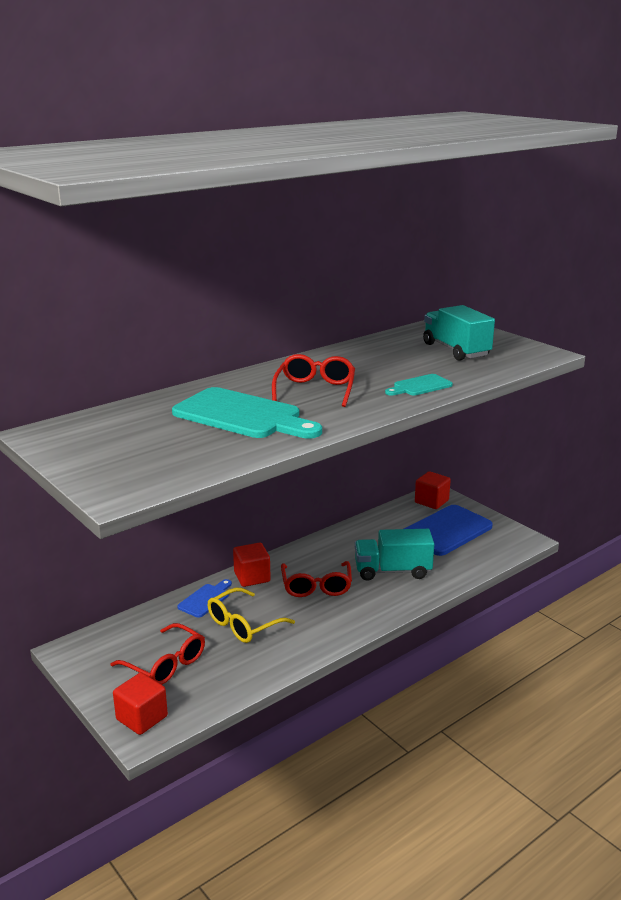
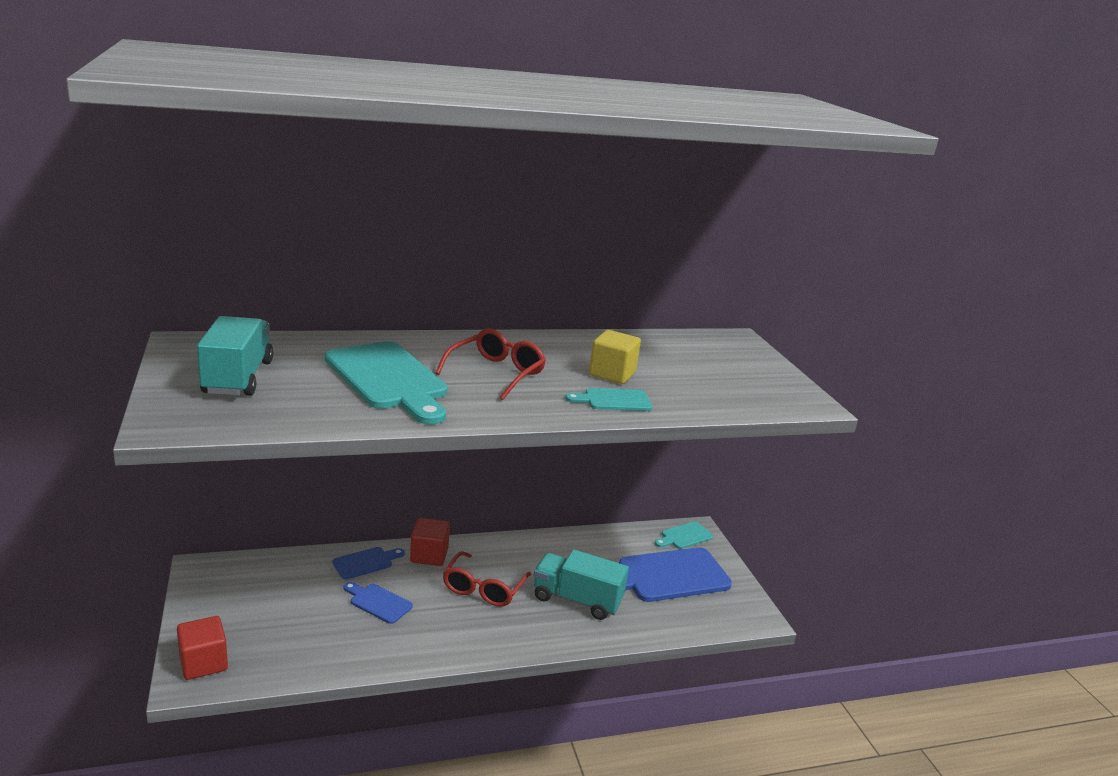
camera: 20 degrees right, 0 degrees up
red glasses [110,623,205,685] -> none
yellow glasses [207,588,295,643] -> blue cutting board [343,582,413,624]
red cube [415,471,451,509] -> turquoise cutting board [655,521,713,549]
turquoise truck [423,305,495,361] -> turquoise truck moved to [197,316,273,396]
none -> yellow cube [589,330,641,384]

